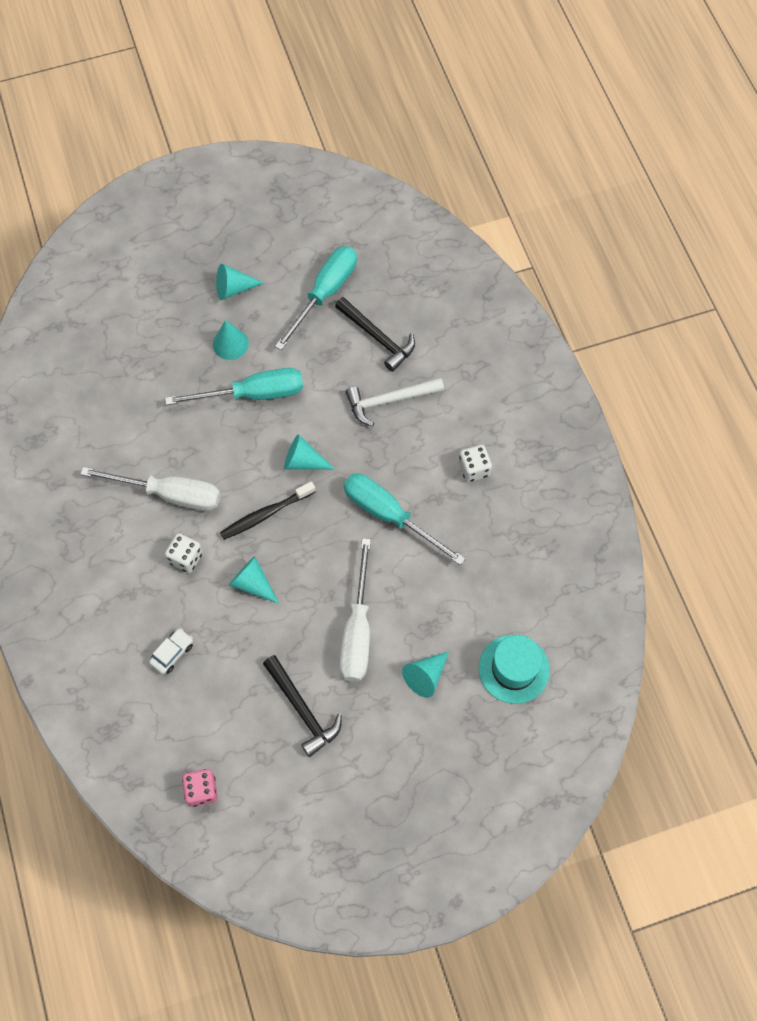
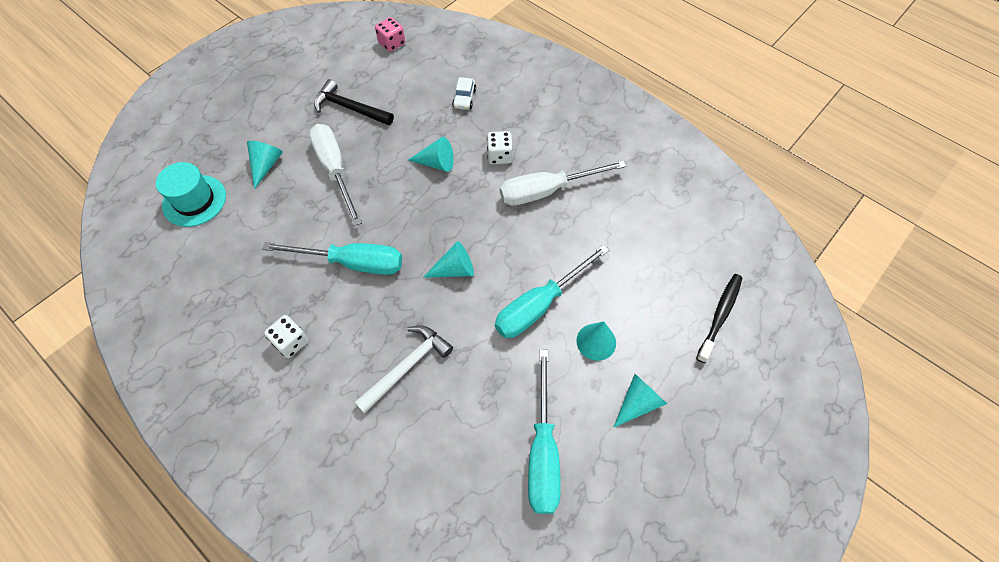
camera: 150 degrees right, 5 degrees down
black toothbrush [220,481,316,540] -> black toothbrush moved to [696,274,742,363]
black hammer [335,297,415,372] -> none

